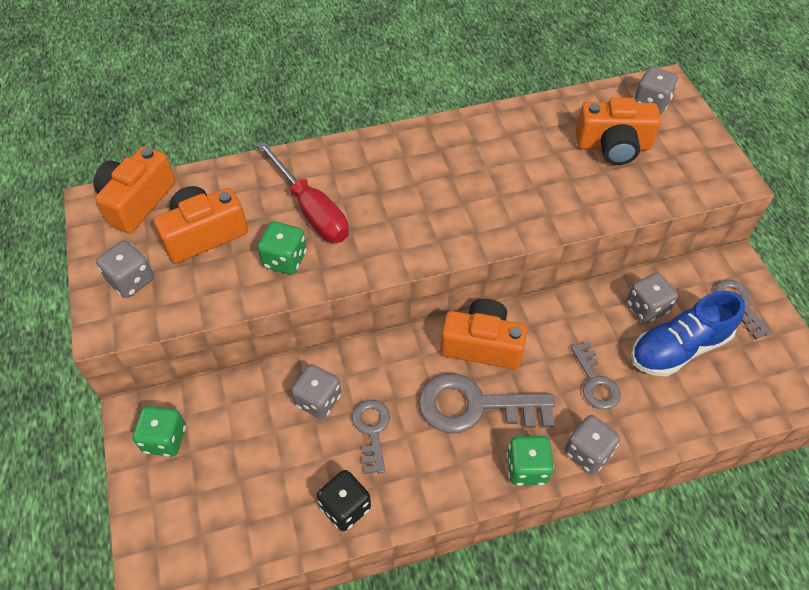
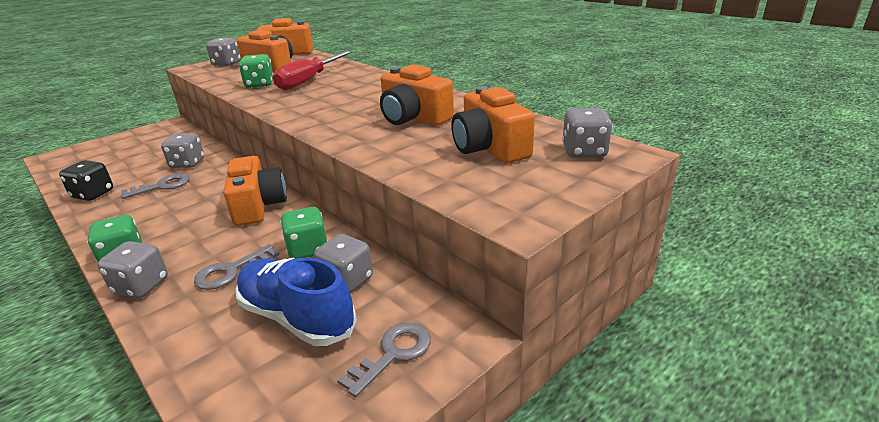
camera: 65 degrees right, 25 degrees down
green dice [132,406,186,457] -> green dice moved to [280,207,328,259]
grey key [418,373,555,433] -> none
none -> orange camera [380,65,454,126]

